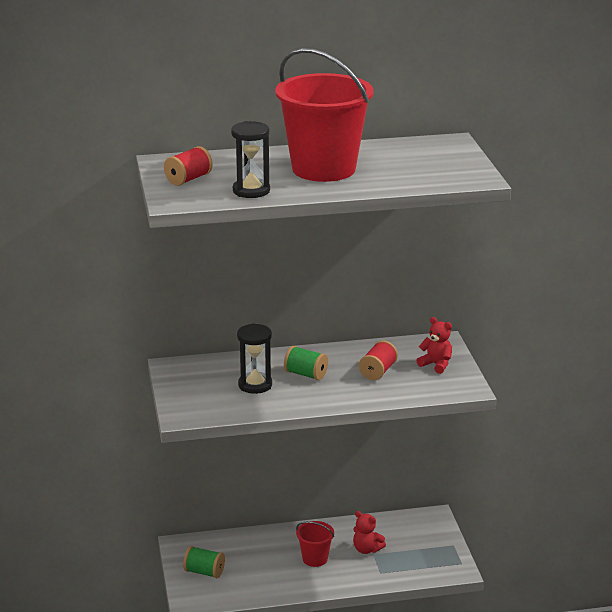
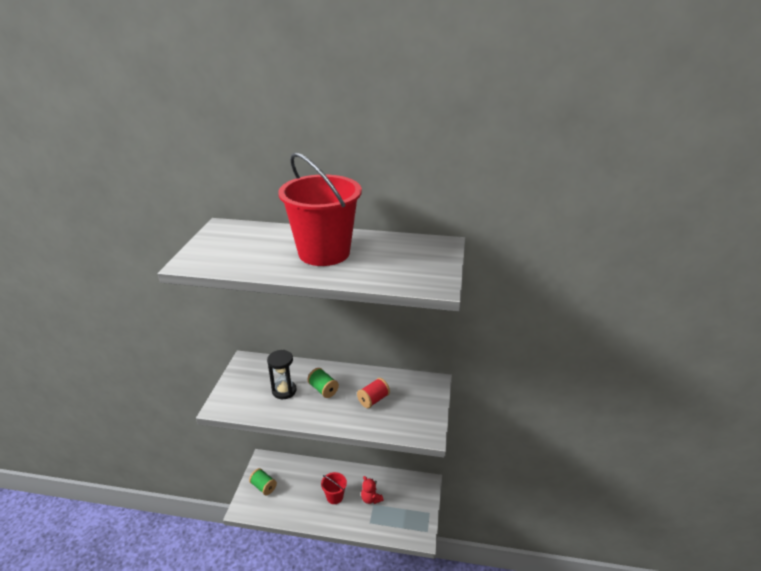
camera: 20 degrees right, 5 degrees up
red spool [164,146,213,186] -> none
black hourglass [231,121,270,198] -> none
red teddy bear [417,317,452,374] -> none

